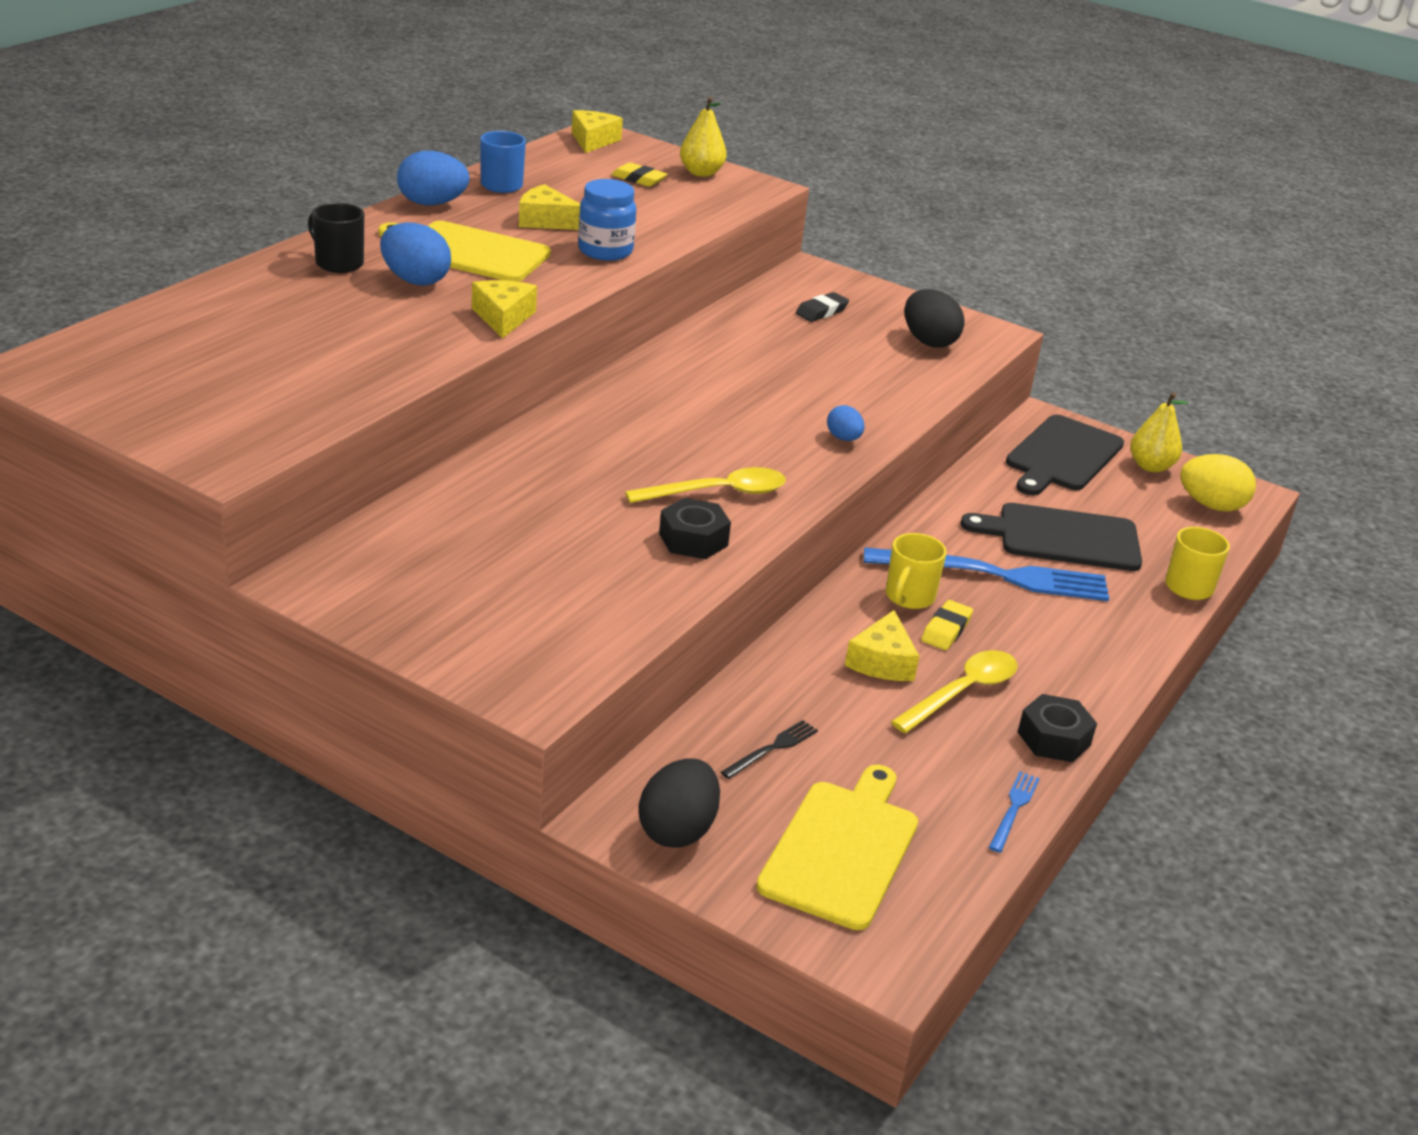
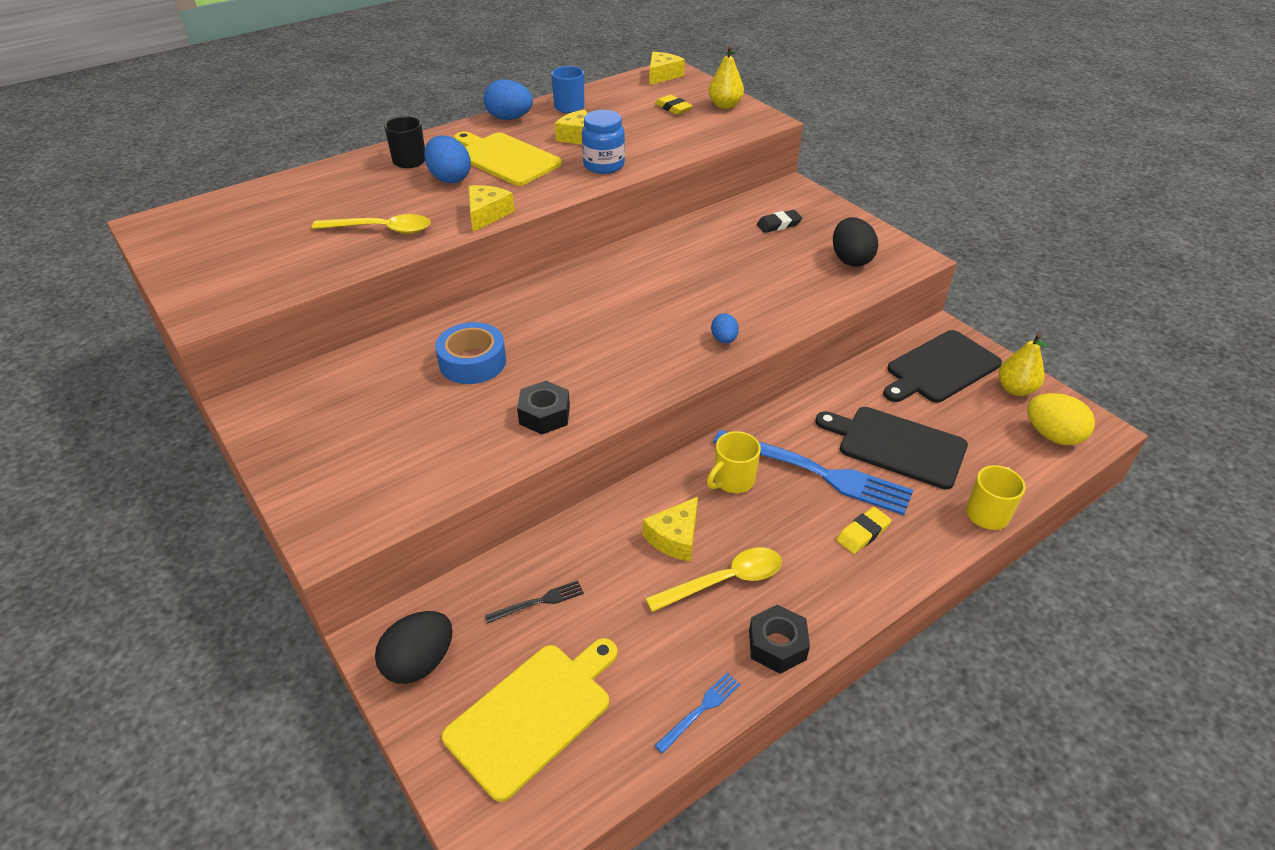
camera: 25 degrees right, 10 degrees up
yellow spoon [625,467,786,503] -> yellow spoon moved to [312,214,430,234]
yellow eraser [921,600,973,650] -> yellow eraser moved to [836,507,891,554]
none -> blue tape [435,322,506,384]

